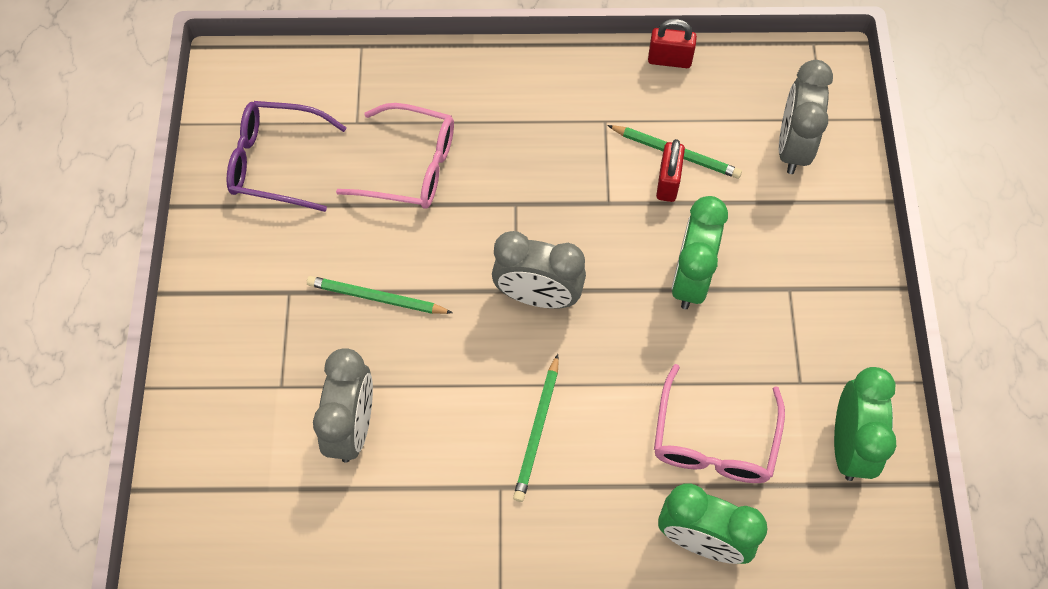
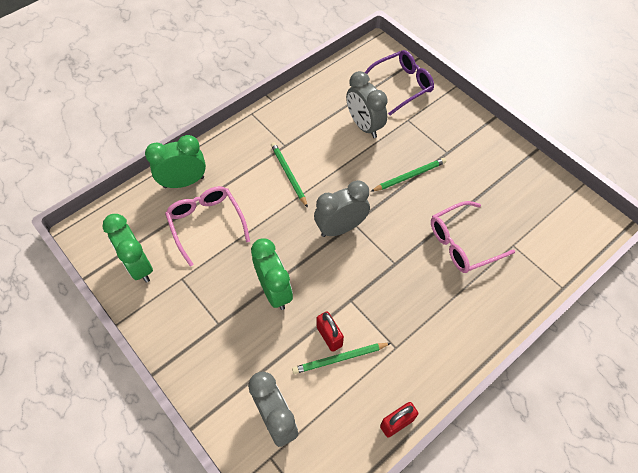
camera: 140 degrees right, 5 degrees down
purple glasses [227,101,347,212] -> purple glasses moved to [365,50,434,115]

